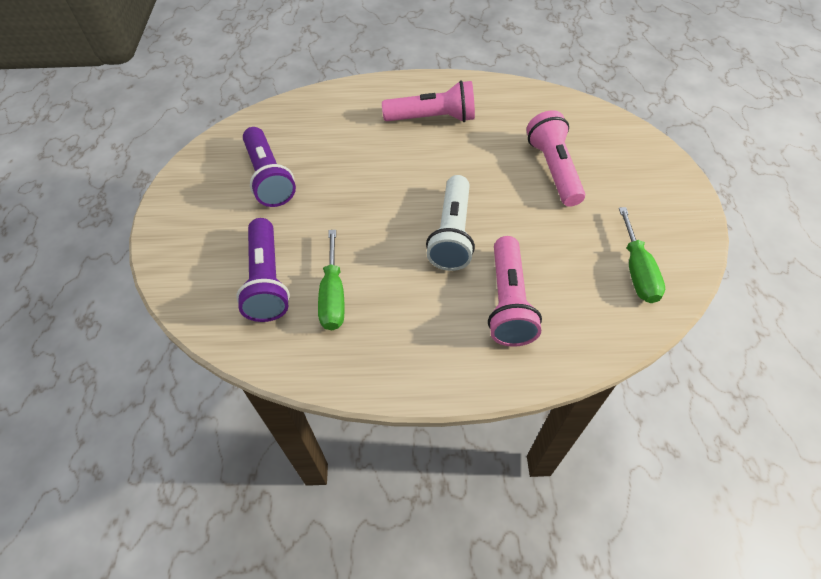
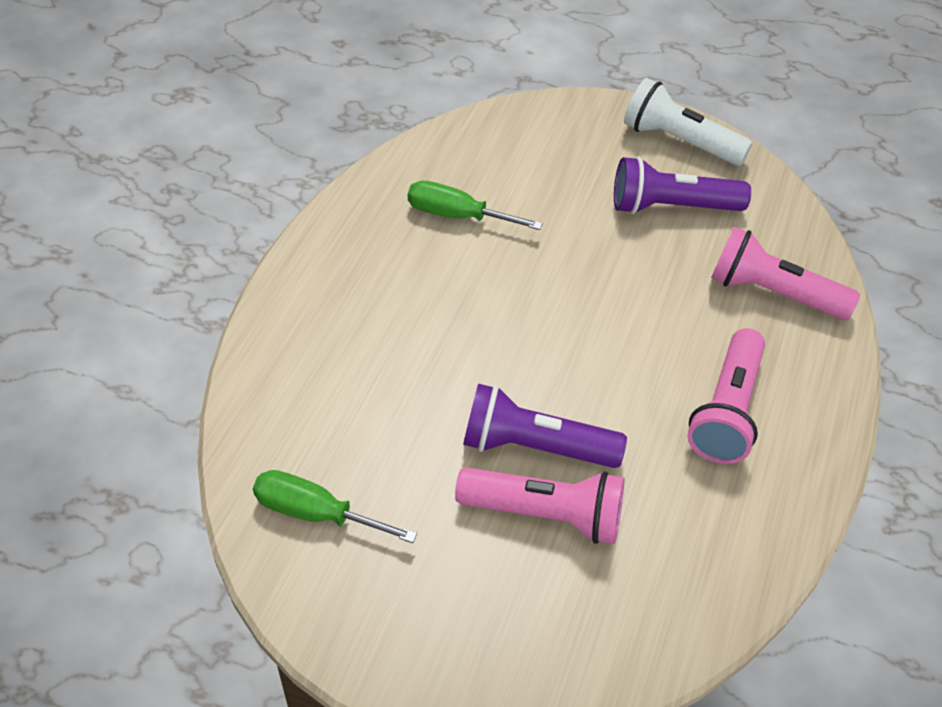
camera: 110 degrees right, 5 degrees down
purple flashlight [236,218,290,322] -> purple flashlight moved to [463,384,627,468]
white flashlight [426,175,475,271] -> white flashlight moved to [624,78,752,166]
pink flashlight [488,236,542,347] -> pink flashlight moved to [711,227,860,320]

